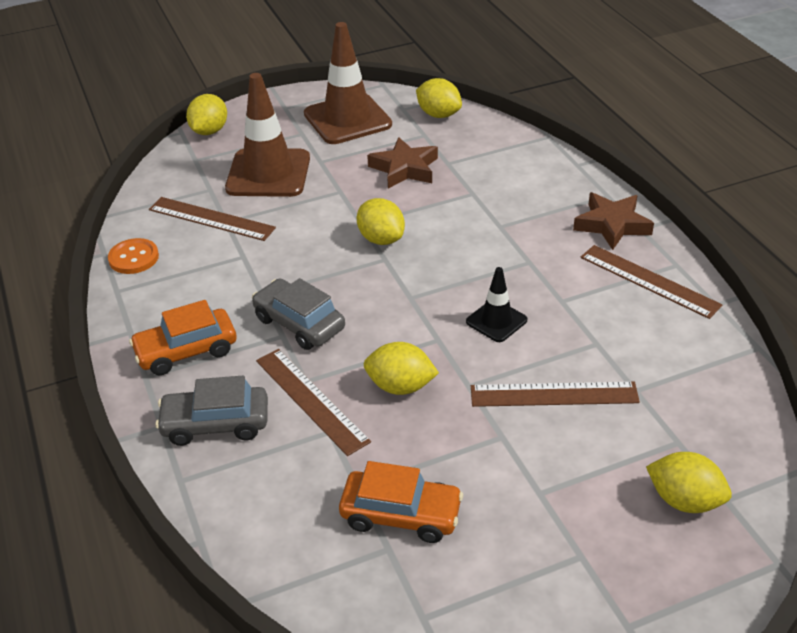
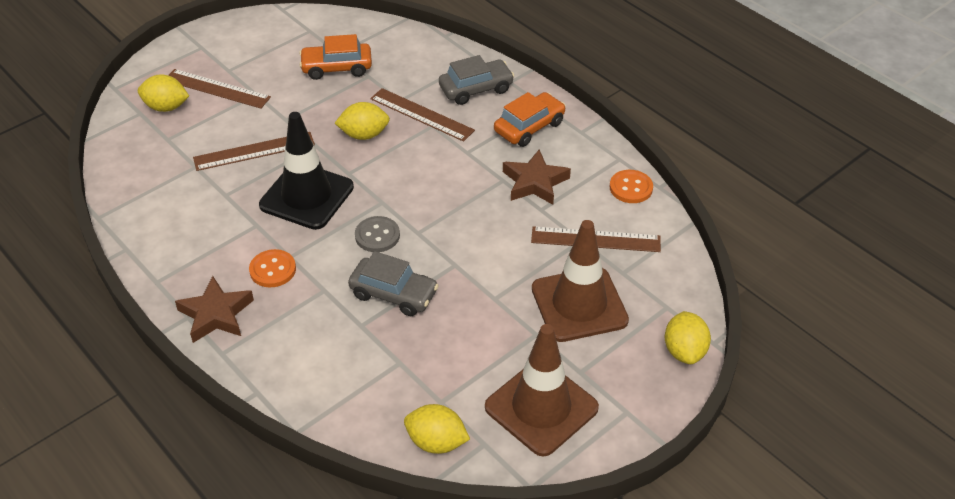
camera: 160 degrees right, 5 degrees up
grey car [252,278,345,350] -> grey car moved to [348,251,439,316]
yellow lemon [357,198,405,245] -> none
brown star [367,137,438,189] -> brown star moved to [503,150,571,205]
black traffic cone [466,267,527,342] -> black traffic cone [259,112,354,230], size x1.95
brown ruler [580,245,722,319] -> brown ruler moved to [168,69,271,109]
none -> orange button [249,249,296,287]
none -> grey button [355,216,400,252]

